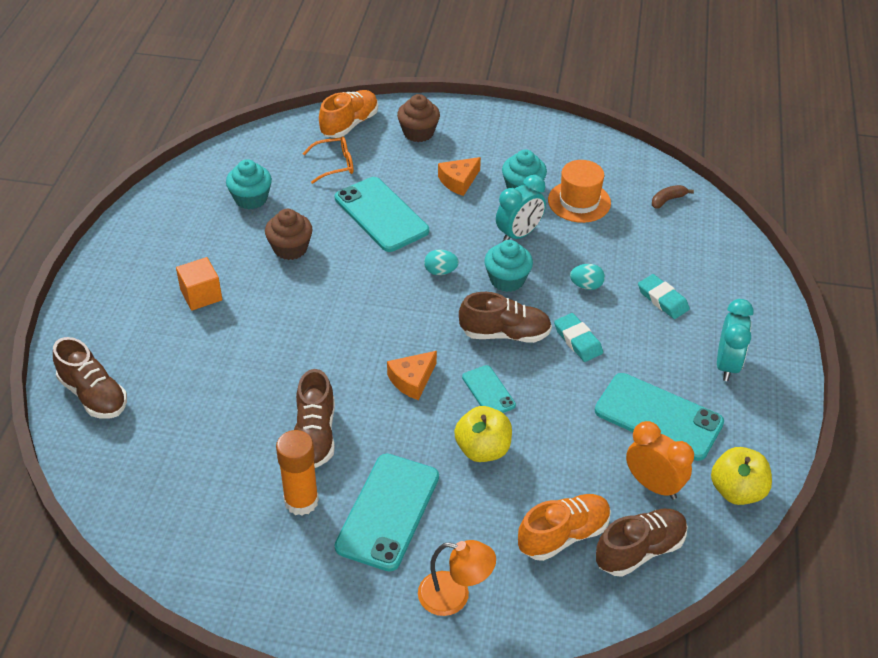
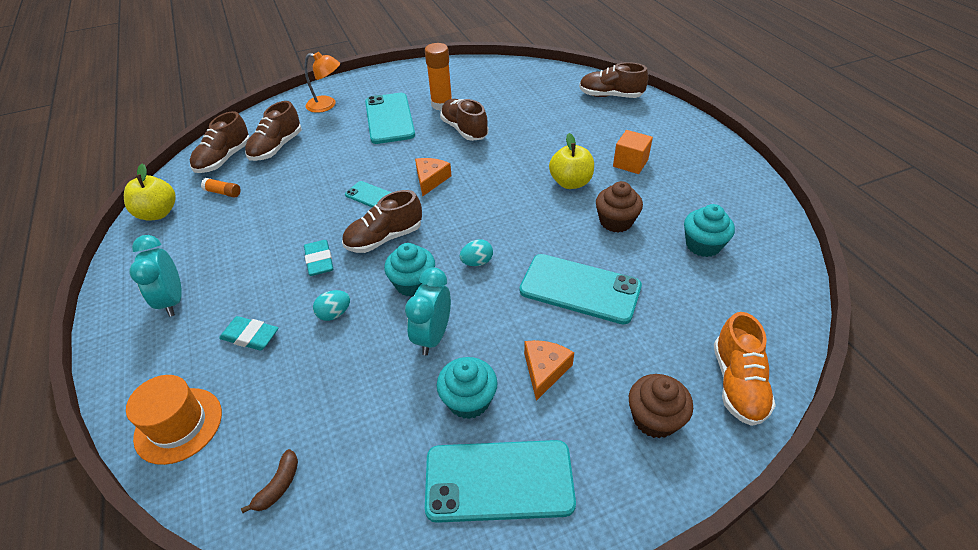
camera: 150 degrees right, 0 degrees up
orange glasses [302,136,353,184] -> none
orange lamp [418,540,496,616] -> orange lamp turned 150 degrees counterclockwise [305,52,340,113]
yellow apple [454,406,512,462] -> yellow apple moved to [549,133,594,189]
orange shoe [518,494,611,561] -> brown shoe [245,101,301,161]
orange hat [548,160,611,223] -> orange hat moved to [126,375,222,465]
turquoise eraser [554,313,603,362] -> turquoise eraser turned 45 degrees clockwise [304,240,333,276]
turquoise phone [595,373,724,461] -> turquoise phone moved to [425,440,576,523]
orange clock [626,421,694,500] -> orange glue stick [201,178,241,198]

